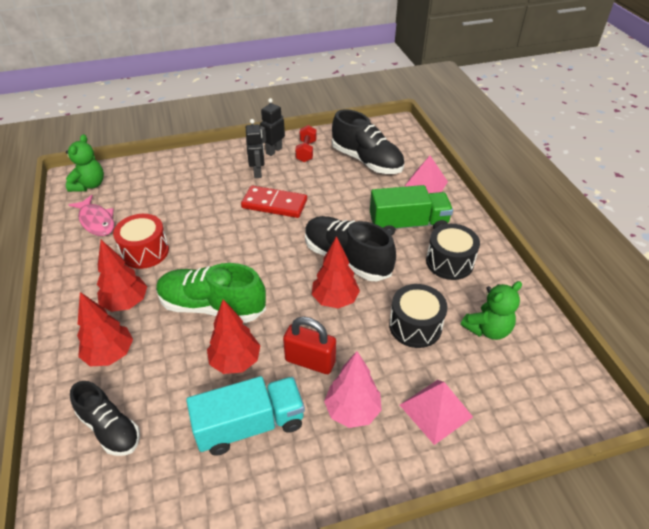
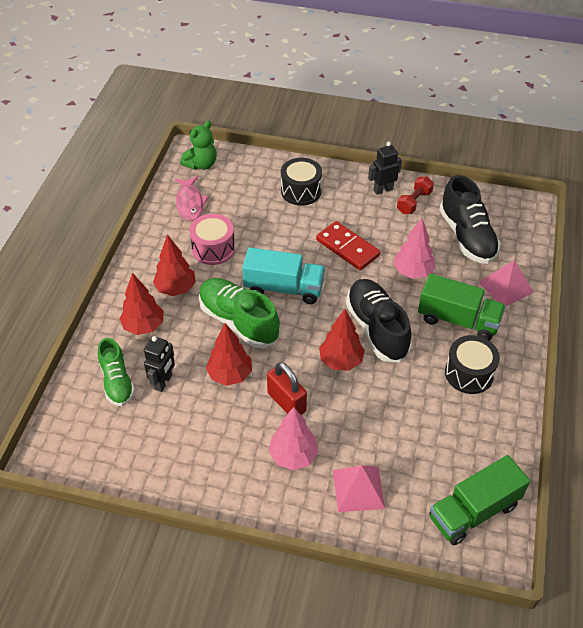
camera: 30 degrees right, 5 degrees up
black shoe [70,381,140,456] -> green shoe [98,338,135,406]
red drum [113,214,169,269] -> pink drum [189,214,235,265]
turquoise truck [186,376,305,456] -> turquoise truck moved to [242,247,325,304]
black robot [246,119,265,178] -> black robot moved to [144,336,175,392]
black drum [389,284,448,348] -> black drum moved to [281,158,322,206]
green teddy bear [461,281,522,340] -> none
none -> pink tree [393,218,435,279]
none -> green truck [429,455,530,545]

